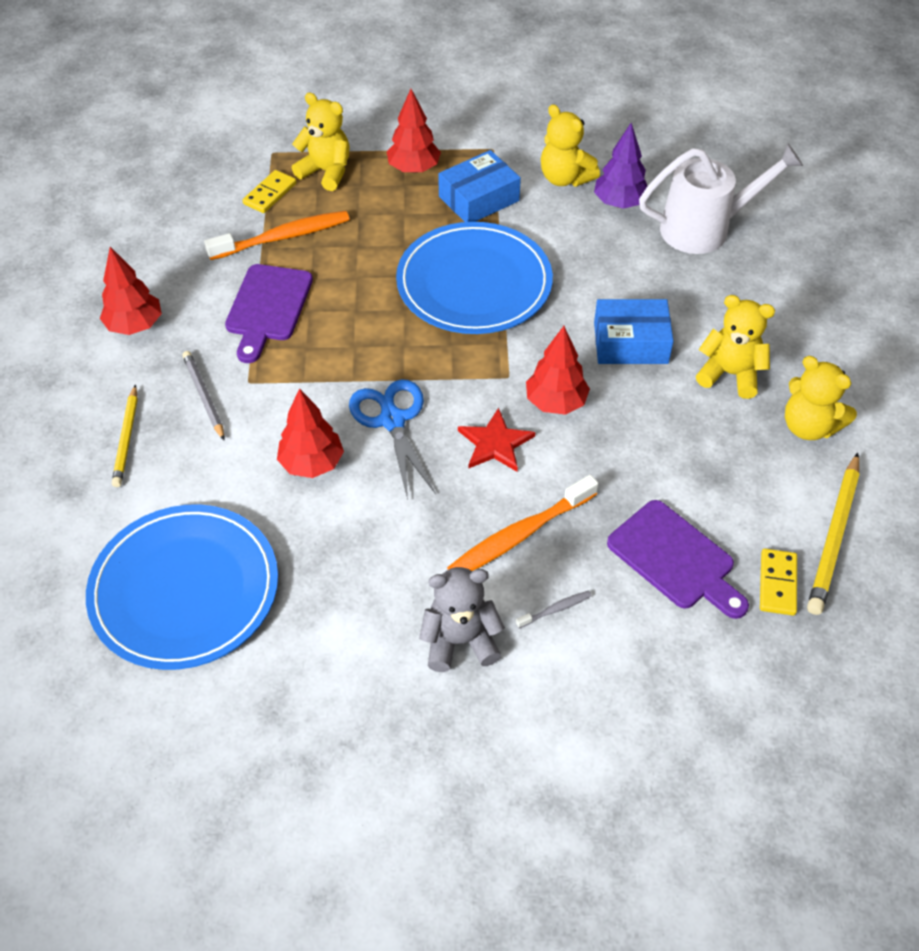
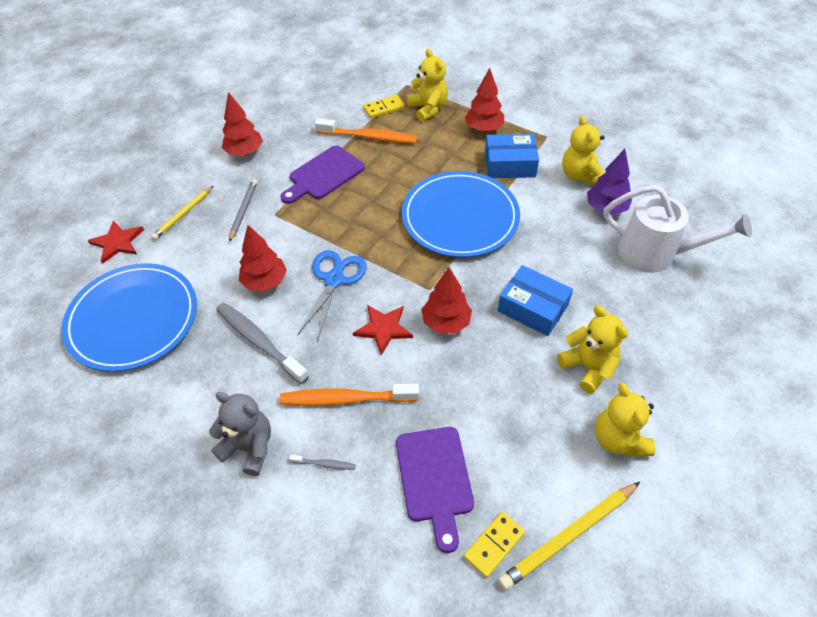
camera: 35 degrees right, 0 degrees up
none -> red star [88,220,144,264]
none -> grey toothbrush [216,303,309,384]

